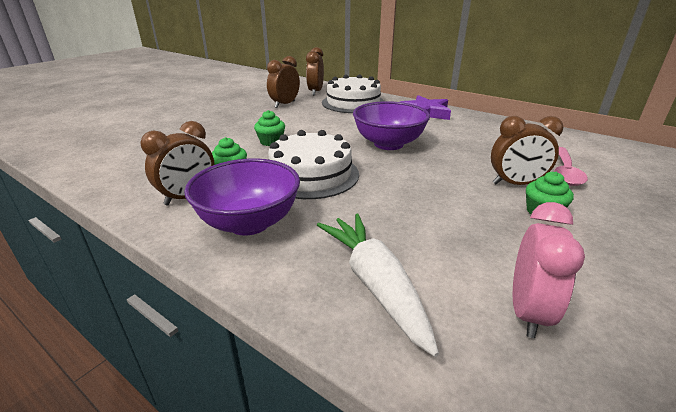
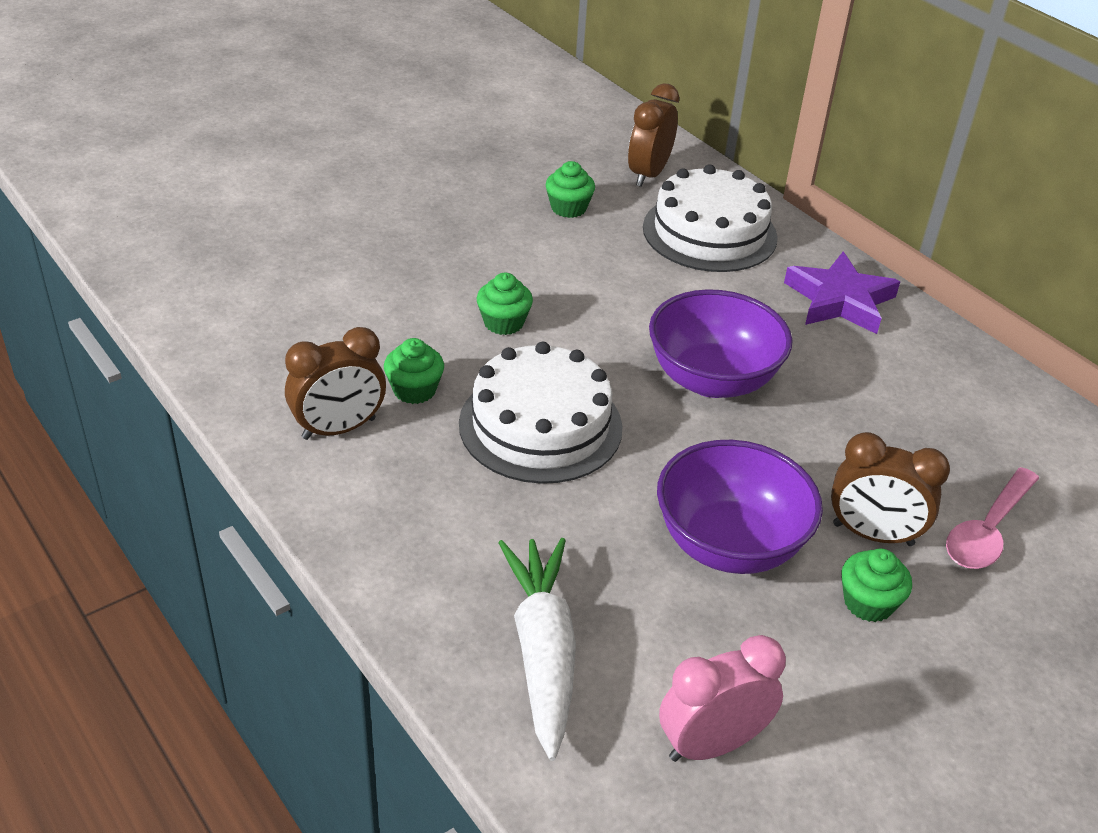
camera: 15 degrees right, 10 degrees up
purple bowl [184,159,300,235] -> purple bowl moved to [657,440,823,574]
brown clock [267,56,300,108] -> green cupcake [546,161,595,218]
pink clock [513,202,585,338] -> pink clock turned 150 degrees counterclockwise [659,635,786,762]

